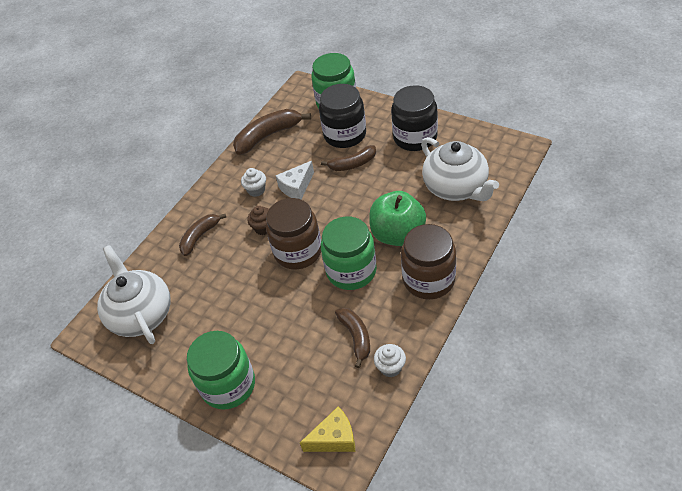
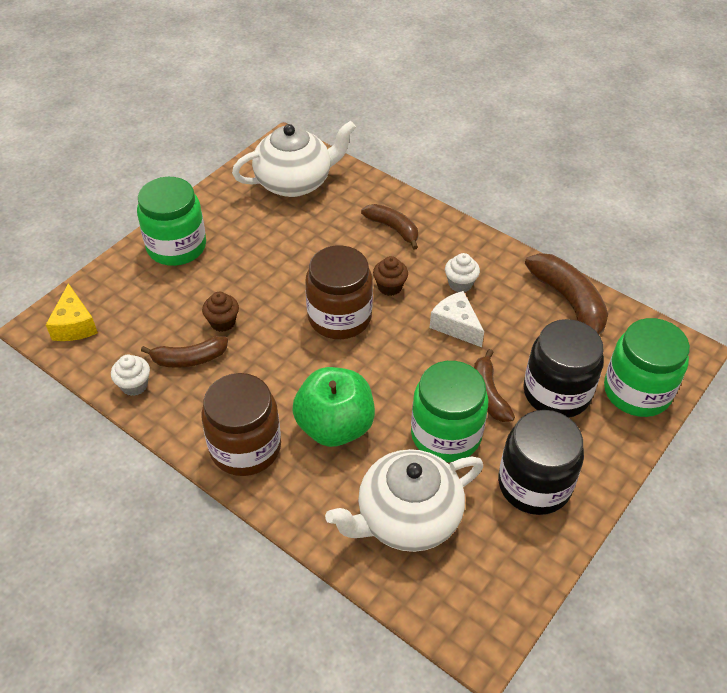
camera: 90 degrees right, 0 degrees up
green jar [321,216,377,290] -> green jar moved to [411,361,488,463]
none -> brown cupcake [202,292,239,332]

